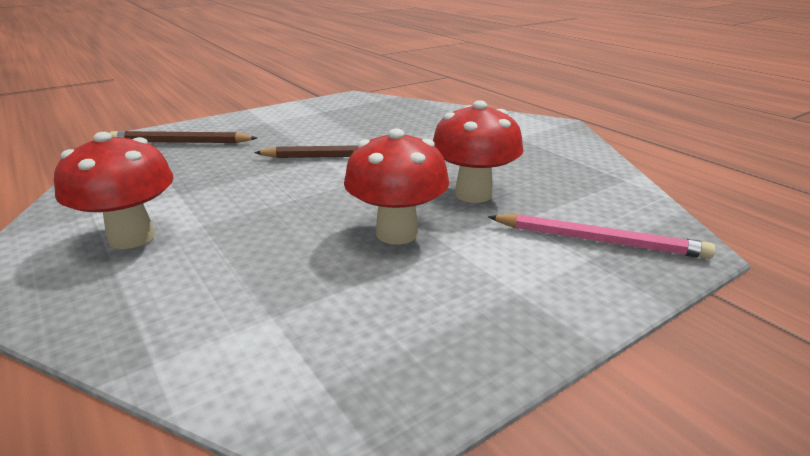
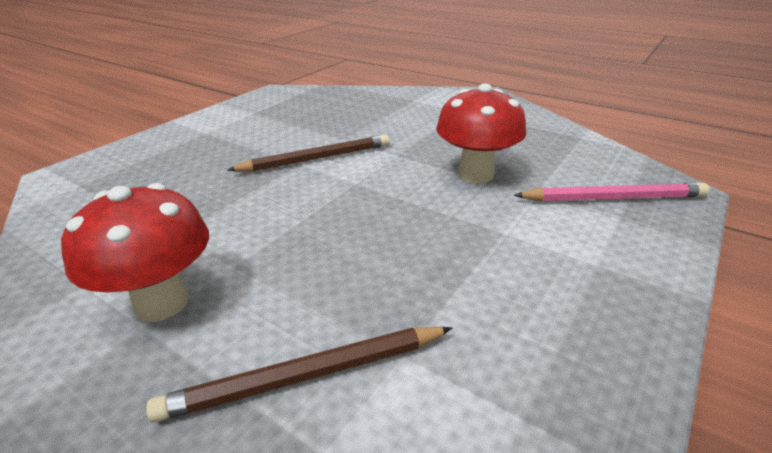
camera: 20 degrees left, 5 degrees up
brown pencil [110,131,257,143] -> brown pencil moved to [146,327,453,423]
red mushroom [344,128,449,244] -> none

